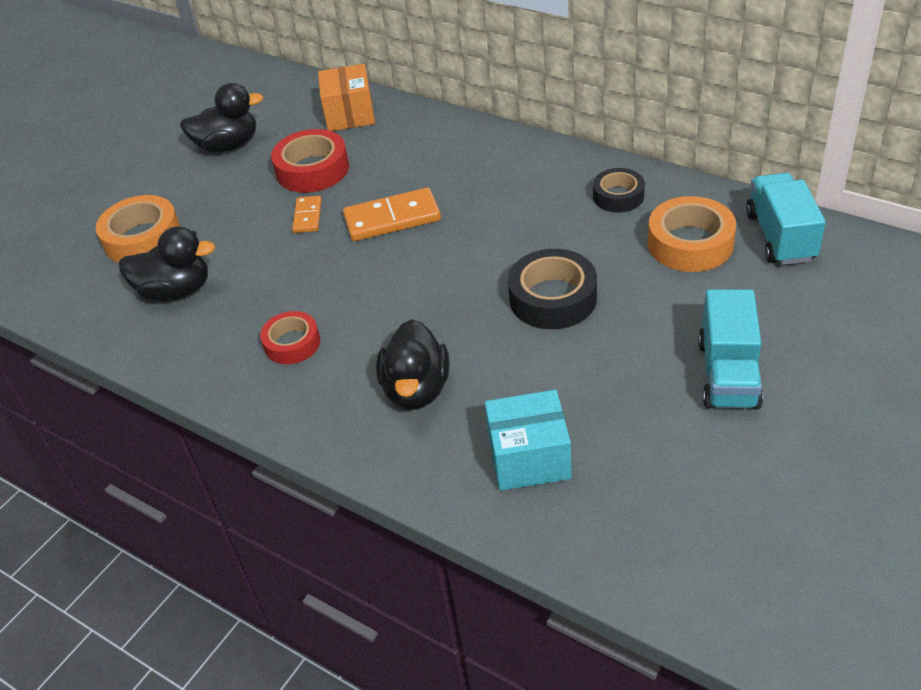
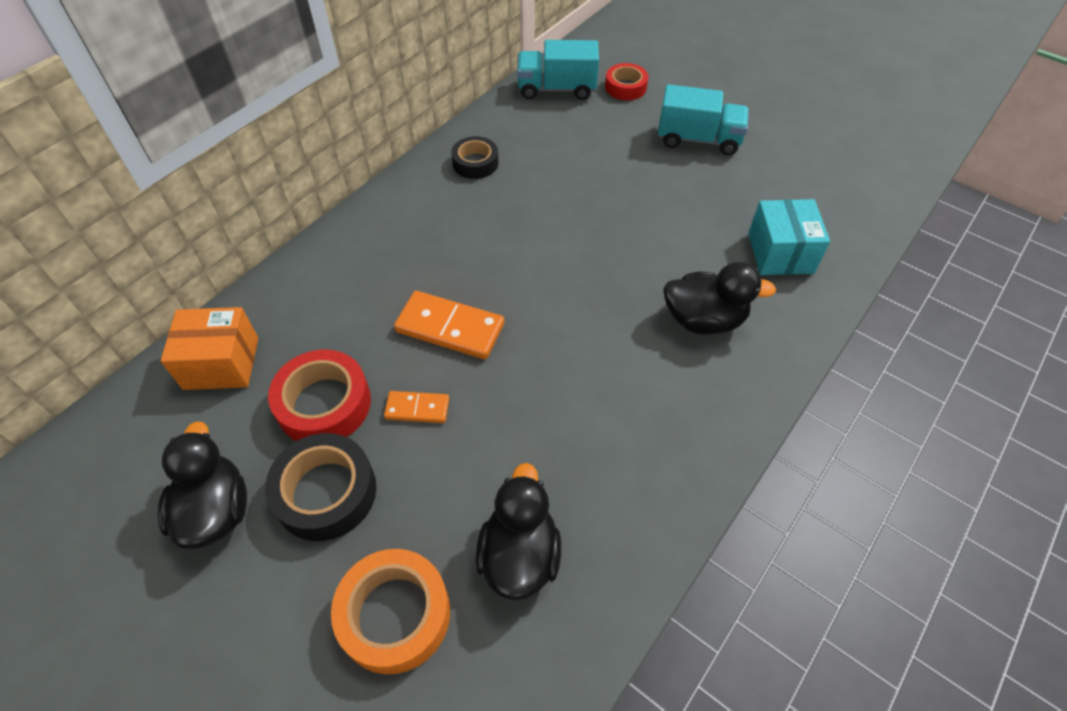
camera: 90 degrees left, 10 degrees up
red tape [260,311,320,364] -> red tape moved to [605,63,648,100]
orange domino [343,188,441,241] -> orange domino turned 60 degrees counterclockwise [394,291,504,359]
black tape [508,249,597,329] -> black tape moved to [265,433,377,541]
orange tape [648,196,736,272] -> none

